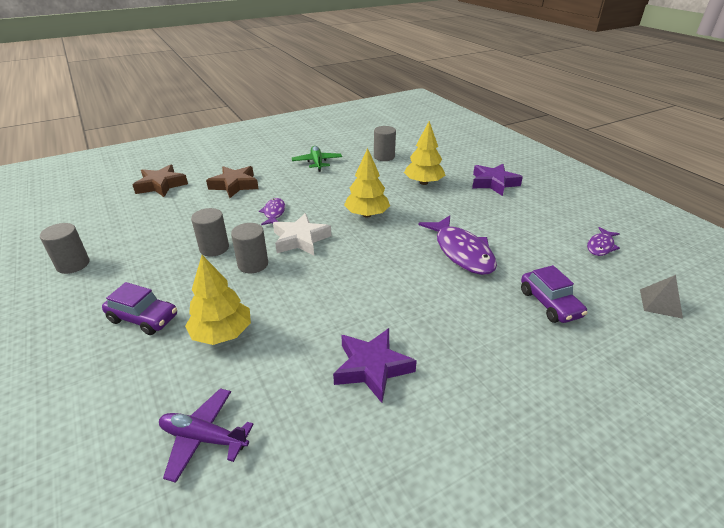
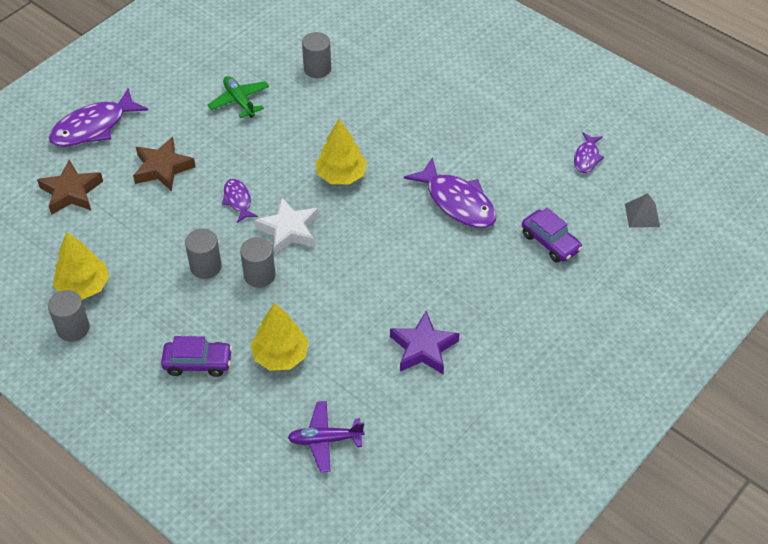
camera: 20 degrees left, 15 degrees up
yellow tree [404,121,445,185] -> yellow tree moved to [53,232,109,300]
purple star [472,164,523,196] -> none
none -> purple fish [49,88,149,147]

